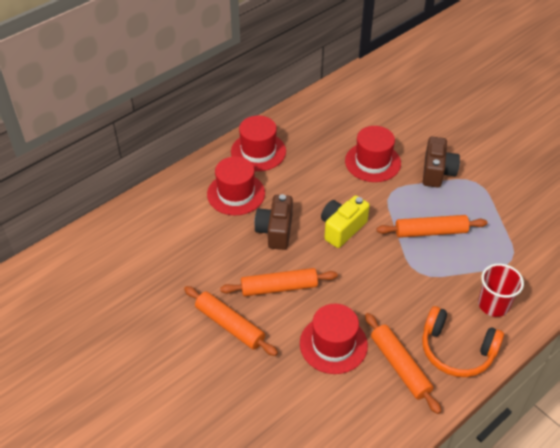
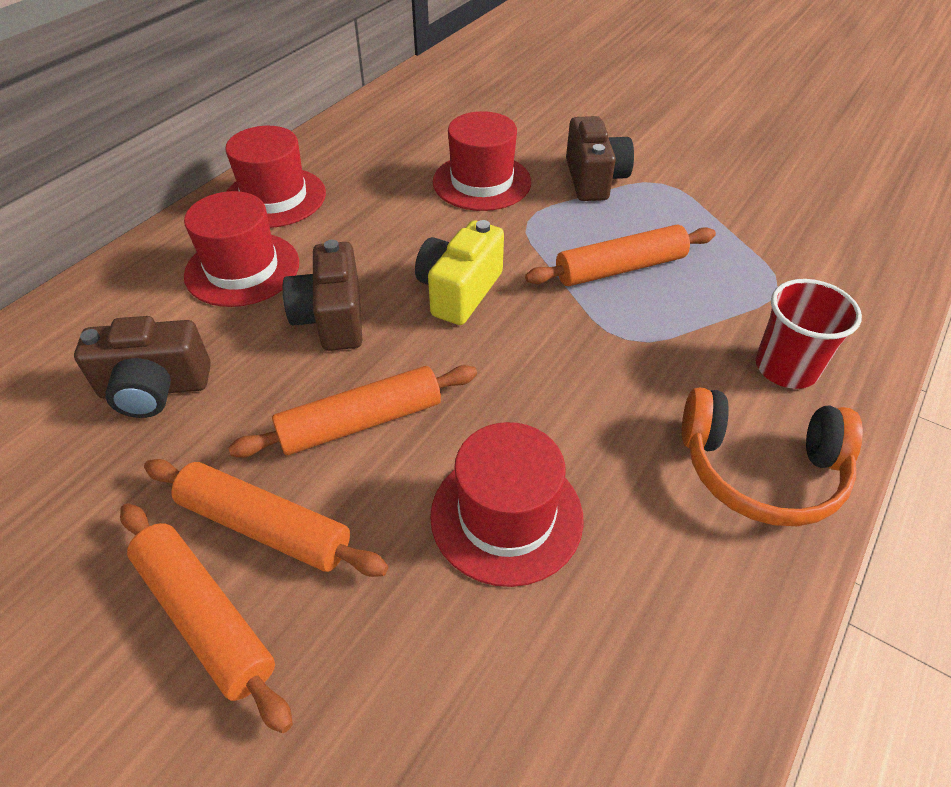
camera: 15 degrees left, 0 degrees up
orange rolling pin [365,313,441,414] -> orange rolling pin moved to [120,503,293,733]
none -> brown camera [74,316,211,418]

